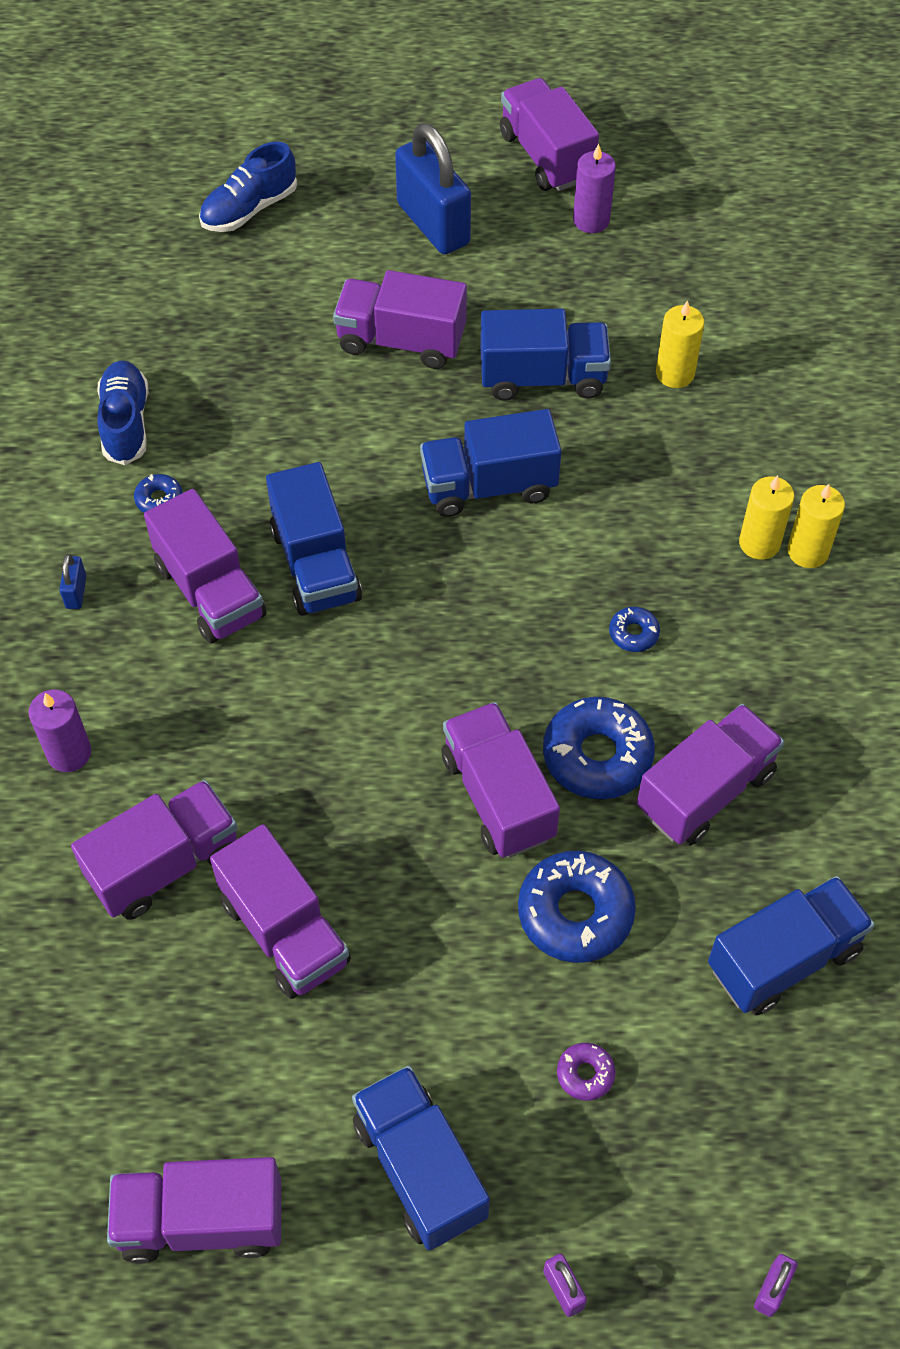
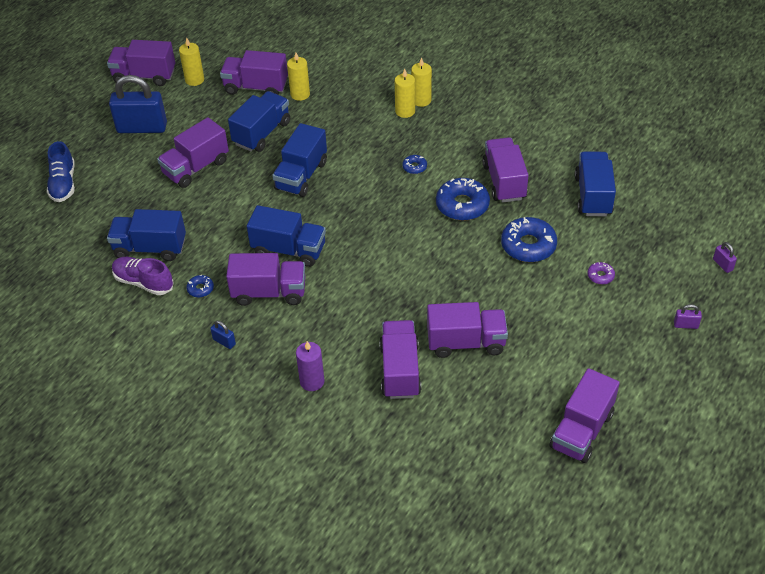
camera: 55 degrees left, 10 degrees down
blue shoe [97,361,148,465] -> purple shoe [112,257,174,295]
blue truck [352,1065,490,1251] -> blue truck moved to [107,209,186,261]
purple truck [442,702,560,858] -> purple truck moved to [220,50,288,95]
purple candle [573,144,616,233] -> yellow candle [179,37,204,86]

